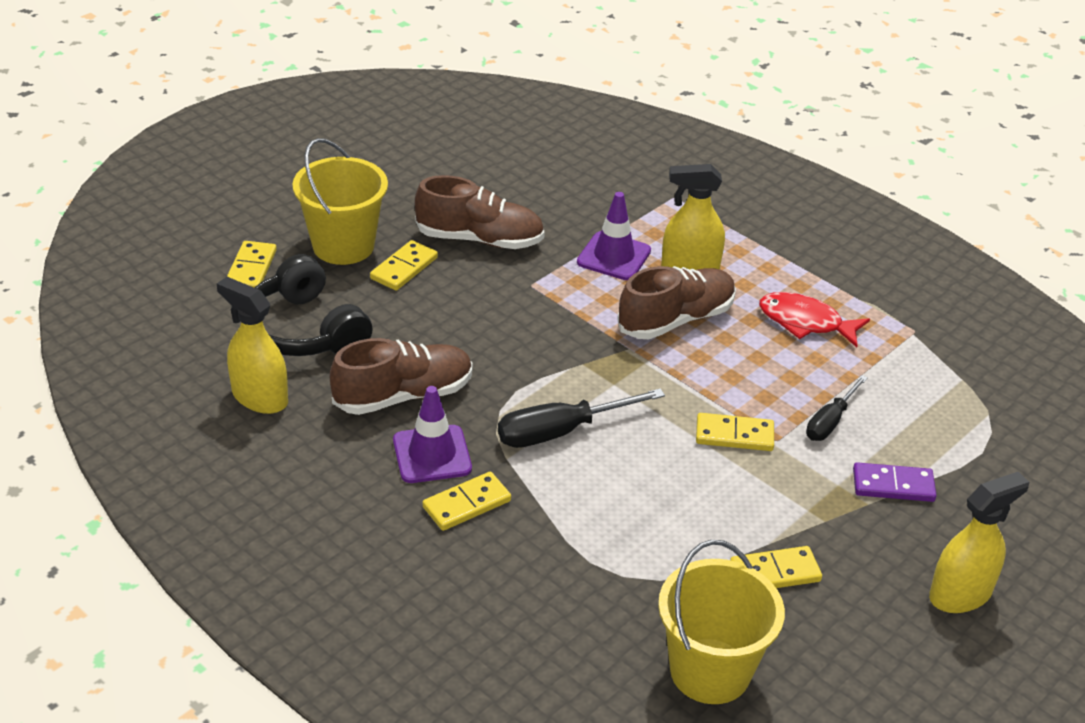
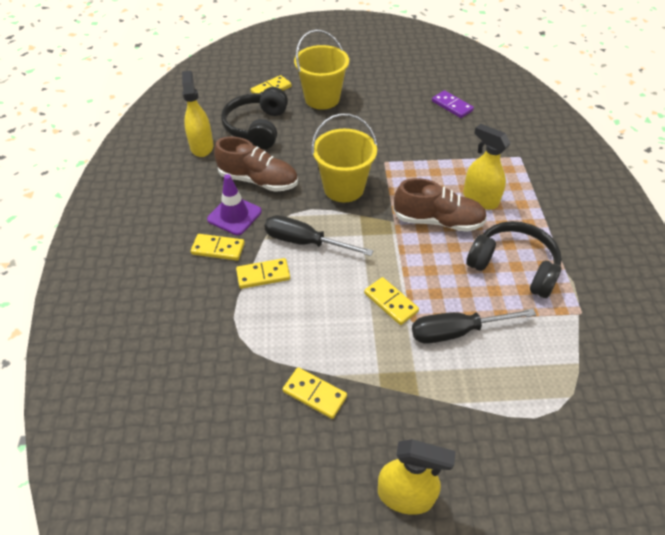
camera: 45 degrees right, 10 degrees up
yellow domino [370,240,438,291] -> yellow domino moved to [236,258,290,289]
brown shoe [415,175,545,249] -> none
purple traffic cone [577,192,651,280] -> none
yellow bucket [658,540,785,704] -> yellow bucket moved to [312,113,377,203]
red fish [759,292,870,347] -> black headphones [466,221,562,298]
black screwdriver [806,375,868,441] -> black screwdriver [412,308,536,344], size x1.56
purple domino [853,462,937,502] -> purple domino moved to [432,90,474,118]

